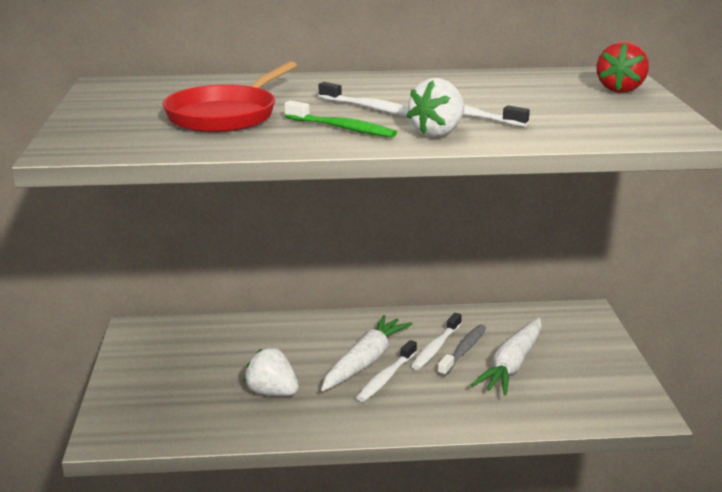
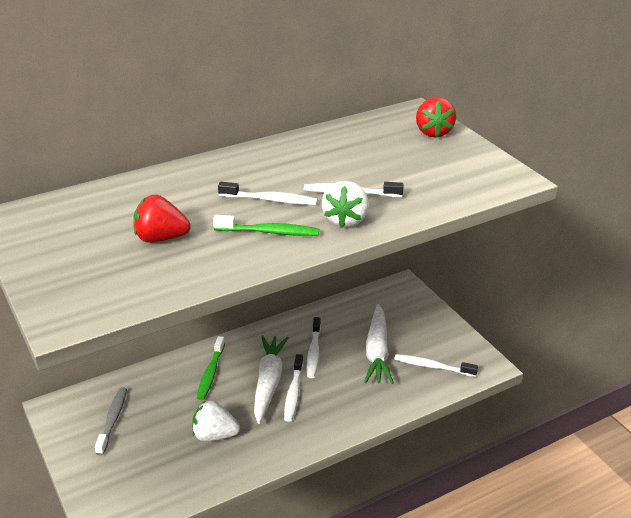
camera: 25 degrees left, 10 degrees up
red pan [162,61,297,133] -> red strawberry [133,195,191,243]
grey toothbrush [437,325,486,377] -> grey toothbrush moved to [95,387,127,455]
none -> green toothbrush [197,336,225,400]
none -> white toothbrush [394,354,478,377]

